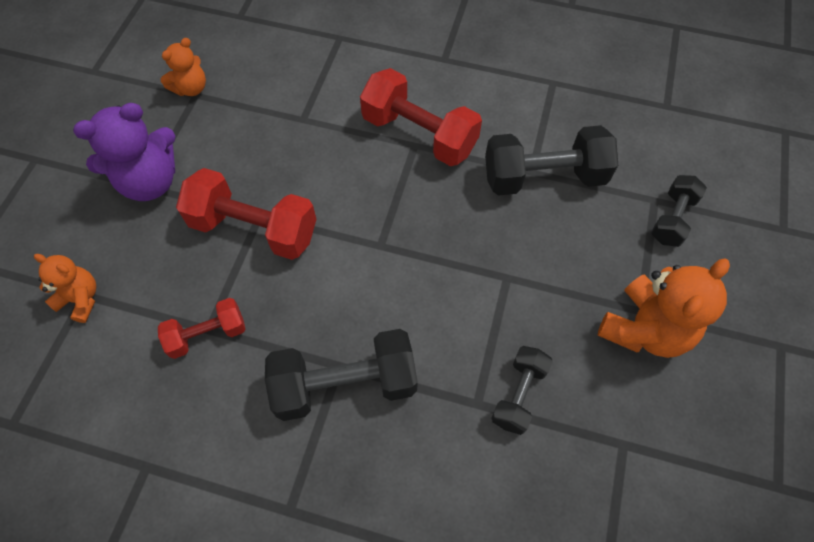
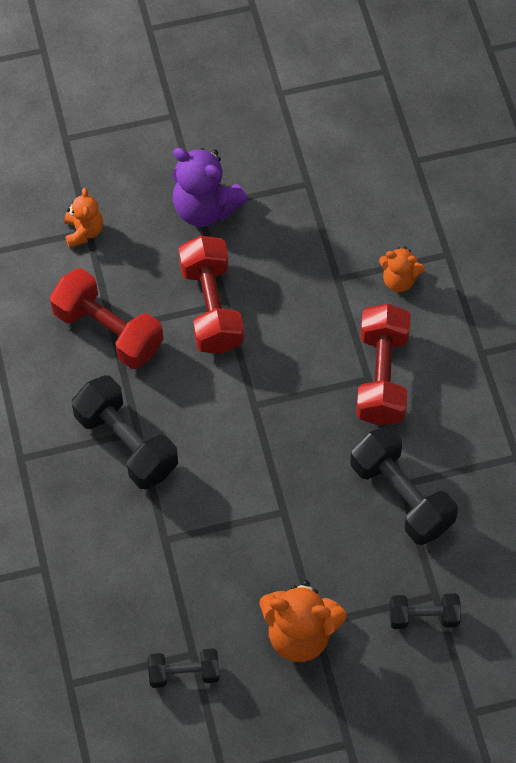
camera: 60 degrees right, 0 degrees up
red dumbbell [158,298,245,359] -> red dumbbell [50,268,164,369], size x1.74
orange teddy bear [161,38,206,96] -> orange teddy bear moved to [379,246,425,292]
black dumbbell [491,346,553,435] -> black dumbbell moved to [148,648,220,688]

